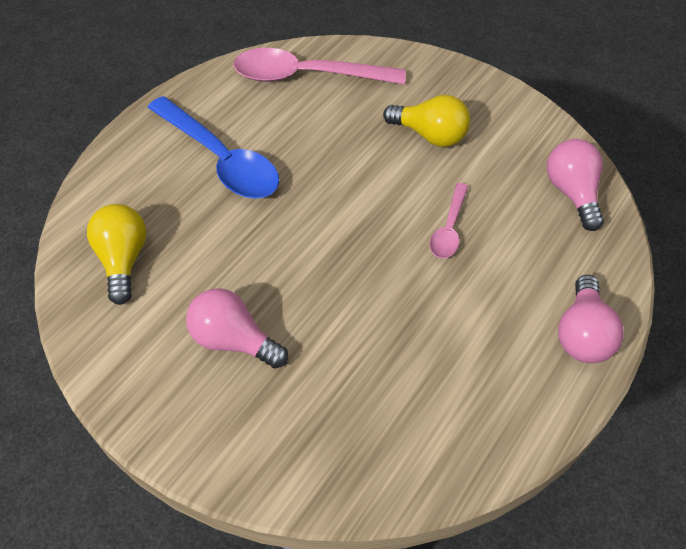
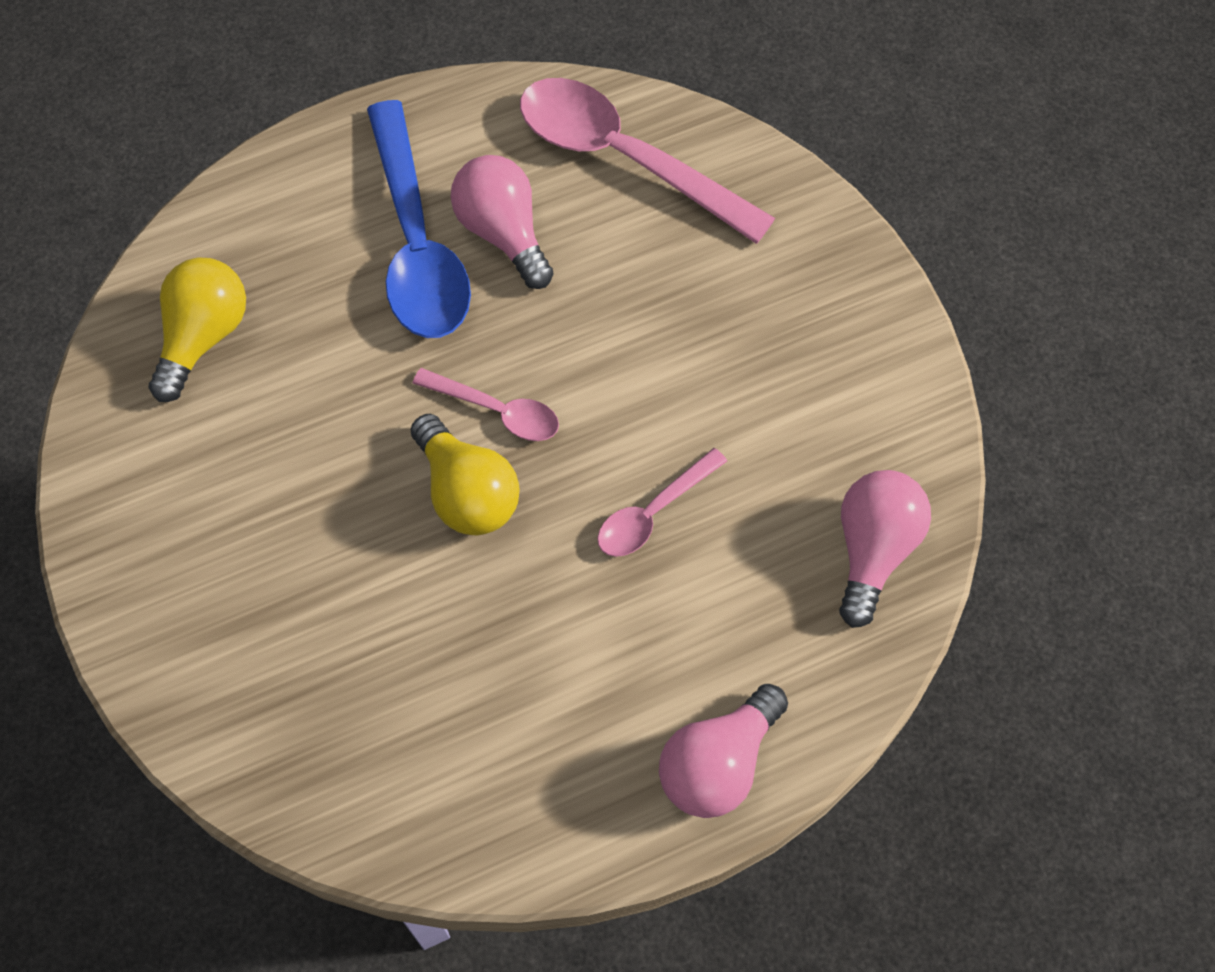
camera: 30 degrees right, 10 degrees up
pink light bulb [186,288,288,369] -> pink light bulb moved to [451,155,554,289]
yellow light bulb [383,95,470,147] -> yellow light bulb moved to [410,414,520,535]
none -> pink spoon [412,368,559,441]

